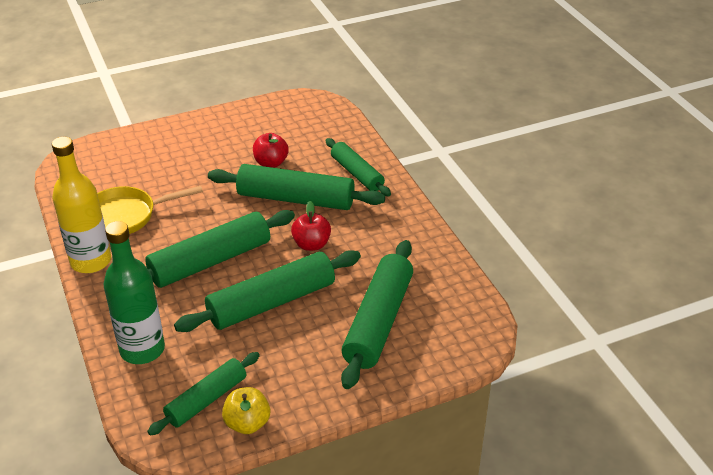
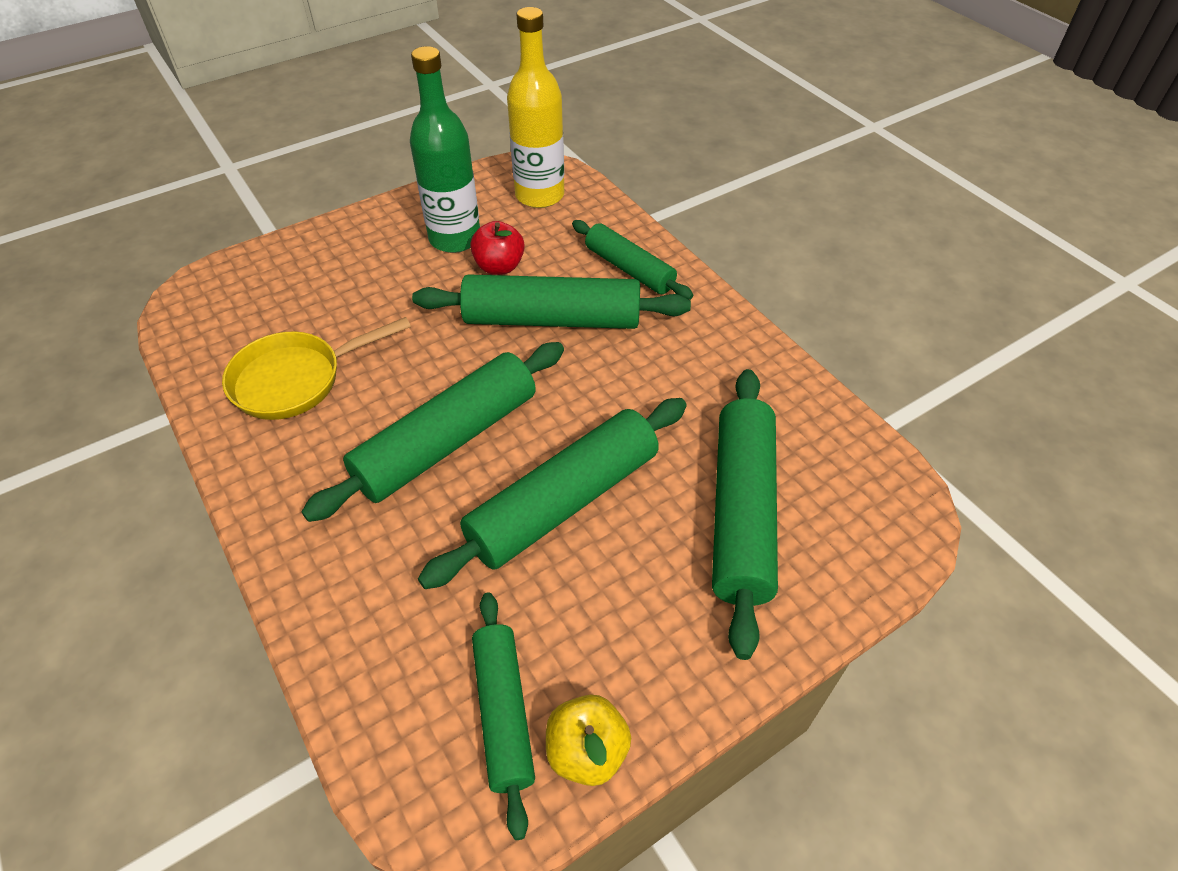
camera: 10 degrees left, 10 degrees up
yellow bottle [52,137,111,273] -> yellow bottle moved to [507,7,564,208]
green bottle [104,221,165,364] -> green bottle moved to [410,46,480,253]
green rolling pin [147,352,260,436] -> green rolling pin turned 45 degrees counterclockwise [472,592,535,840]
red apple [291,201,331,251] -> none

